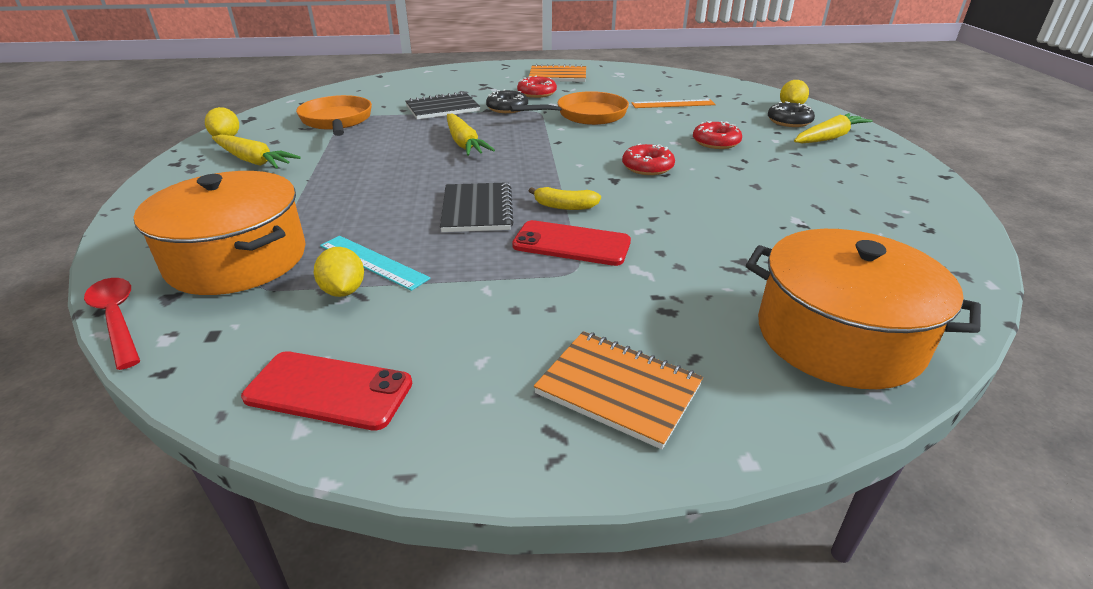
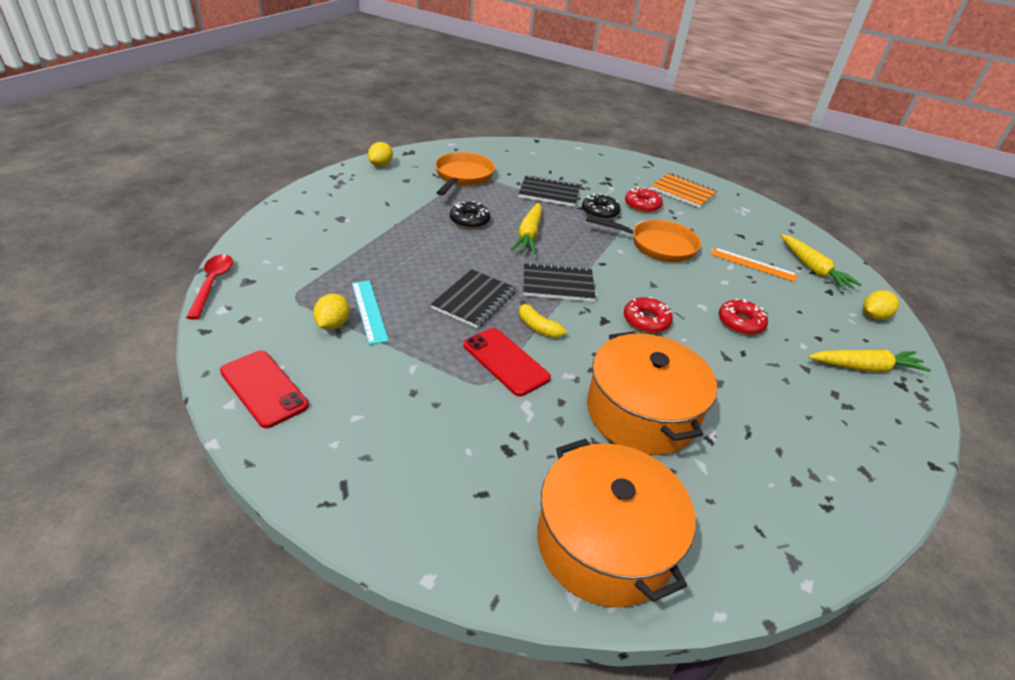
camera: 30 degrees right, 5 degrees up
orange pot [133,171,306,295] -> orange pot moved to [587,331,717,455]
yellow carrot [212,134,301,168] -> yellow carrot moved to [780,234,862,290]
orange notebook [534,331,703,449] -> none
black donut [768,101,815,127] -> black donut moved to [450,201,490,229]
none -> black notebook [524,261,596,302]

